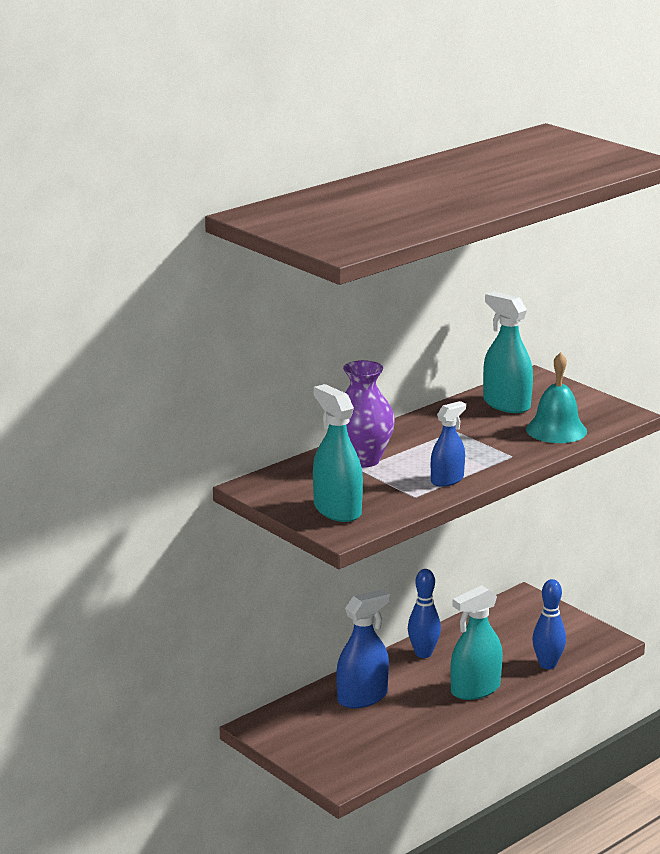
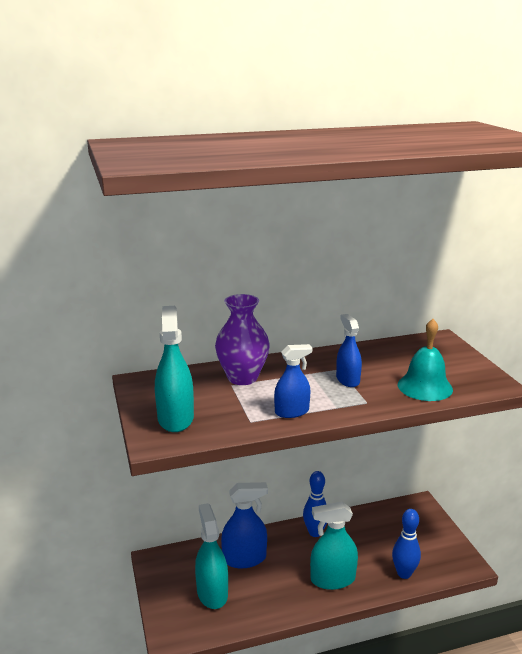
camera: 25 degrees right, 0 degrees up
turquoise spray bottle [483,291,533,413] -> turquoise spray bottle moved to [195,503,228,609]
none -> blue spray bottle [336,314,362,387]

